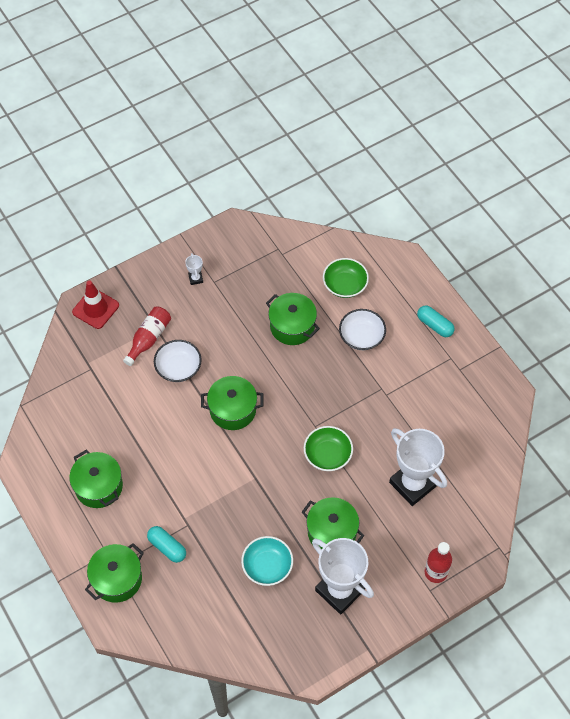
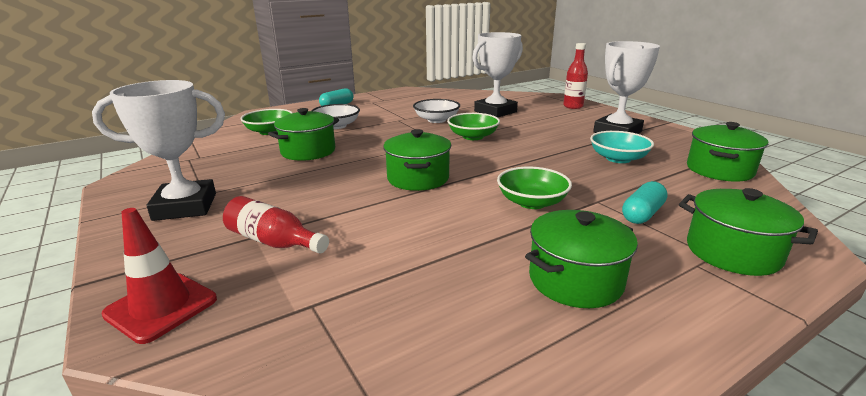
camera: 90 degrees left, 35 degrees down
white bowl [154,340,202,382] -> white bowl moved to [413,99,460,123]
white trophy [185,253,203,285] -> white trophy [92,80,225,221], size x2.45
green pot [302,497,365,549] -> green pot moved to [687,122,768,182]
none -> green bowl [497,167,572,209]

